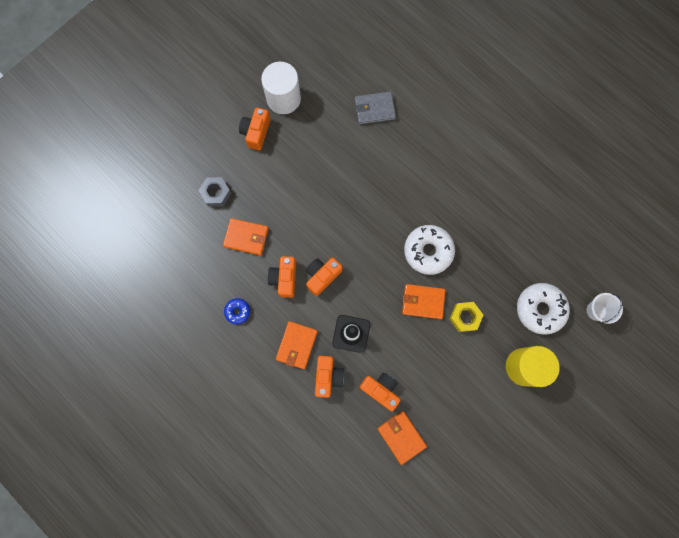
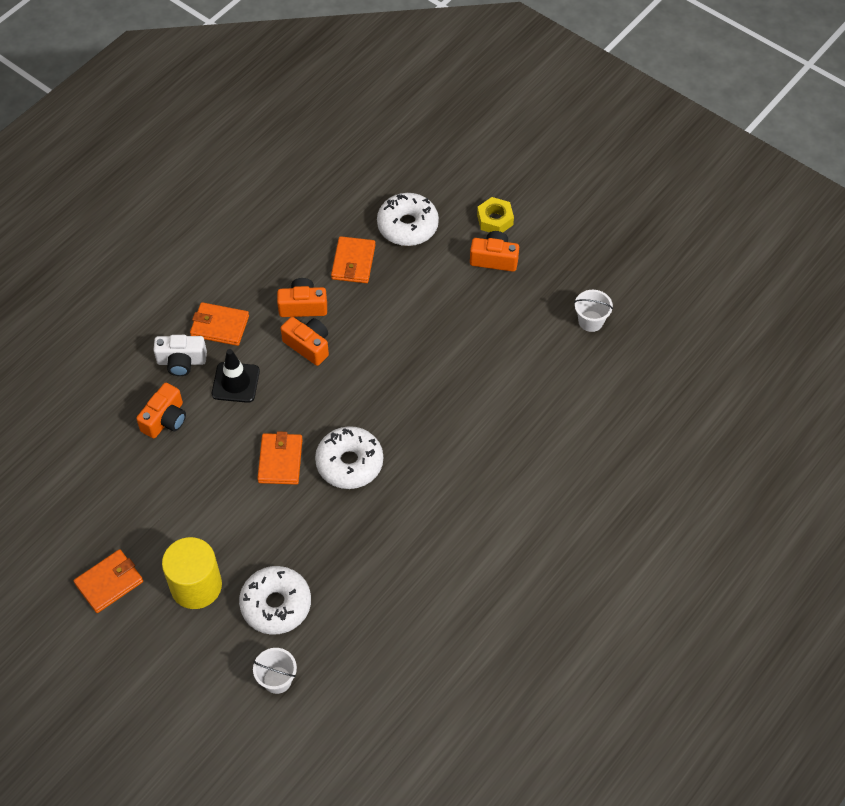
camera: 85 degrees right, 20 degrees down
grey nut [198,177,231,207] -> white donut [377,193,439,246]
blue donut [224,298,250,324] -> none
white cylinder [261,62,301,114] -> none
orange camera [315,356,344,398] -> white camera [154,335,207,376]
grey wallet [355,92,396,124] -> none
orange wallet [377,411,427,465] -> orange wallet moved to [74,549,143,613]
yellow nut [449,302,483,332] -> yellow nut moved to [477,197,514,232]
none -> white bucket [574,290,613,332]

